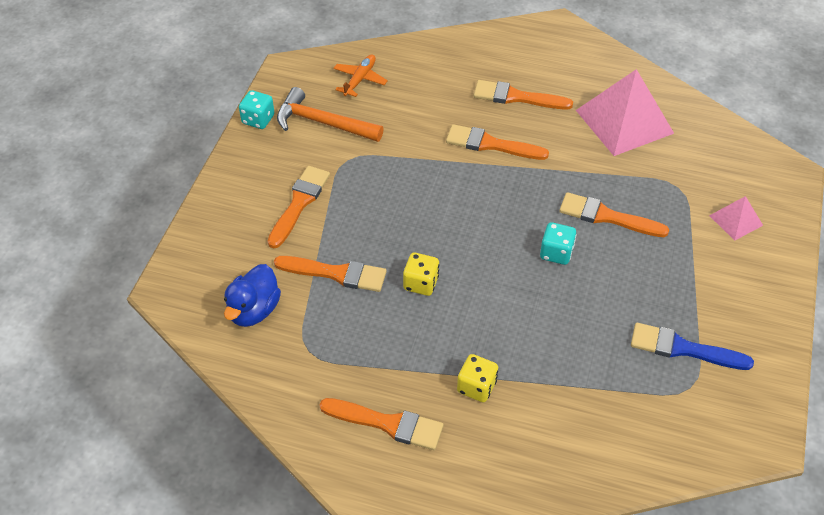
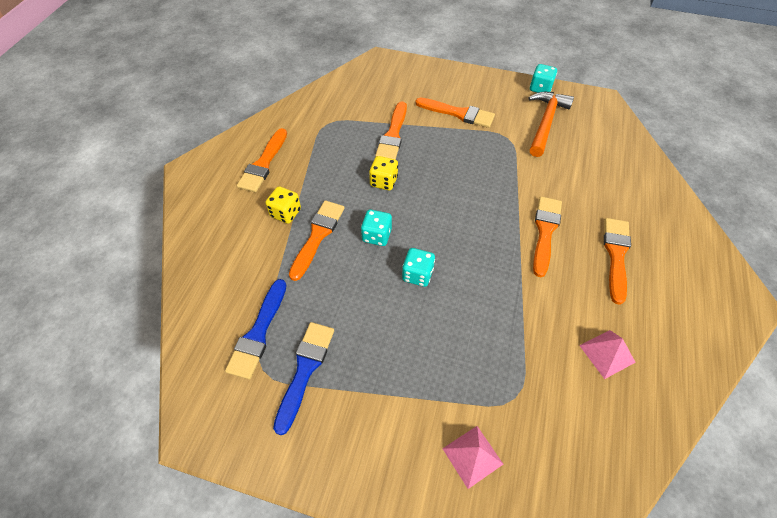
camera: 90 degrees right, 5 degrees up
blue duck [224,264,281,327] -> none
orange plane [333,54,388,97] -> none
orange brush [559,192,669,237] -> orange brush moved to [289,200,344,281]
pink pyramid [576,69,674,156] -> pink pyramid [579,330,636,379], size x0.49
none -> blue brush [225,279,287,380]
none -> turquoise dice [361,210,392,246]

